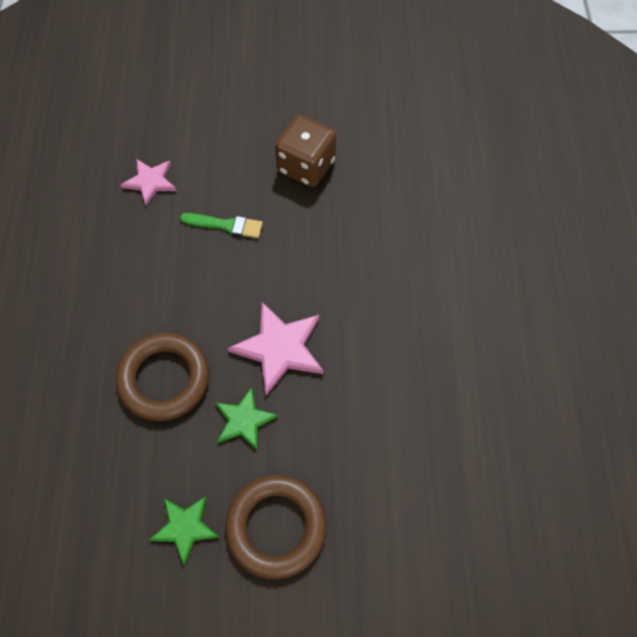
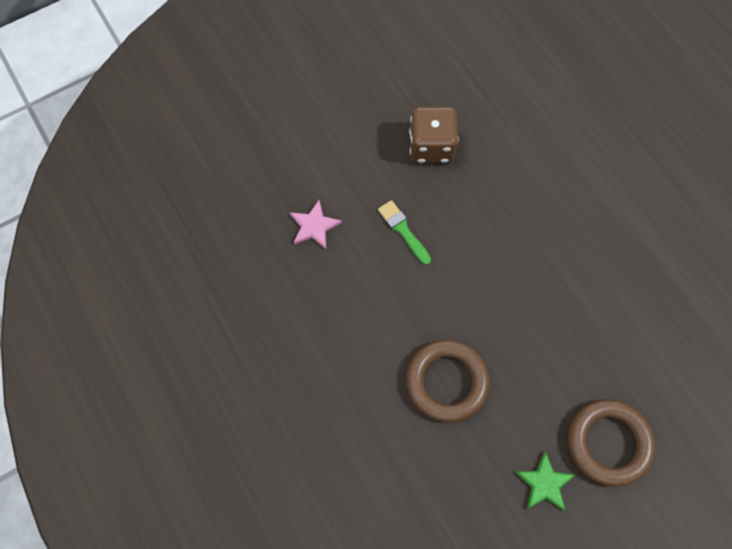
camera: 30 degrees left, 5 degrees up
green brush [180,213,263,238] -> green brush turned 105 degrees counterclockwise [378,200,431,265]
green star [215,387,278,450] -> none
pink star [228,302,324,395] -> none

